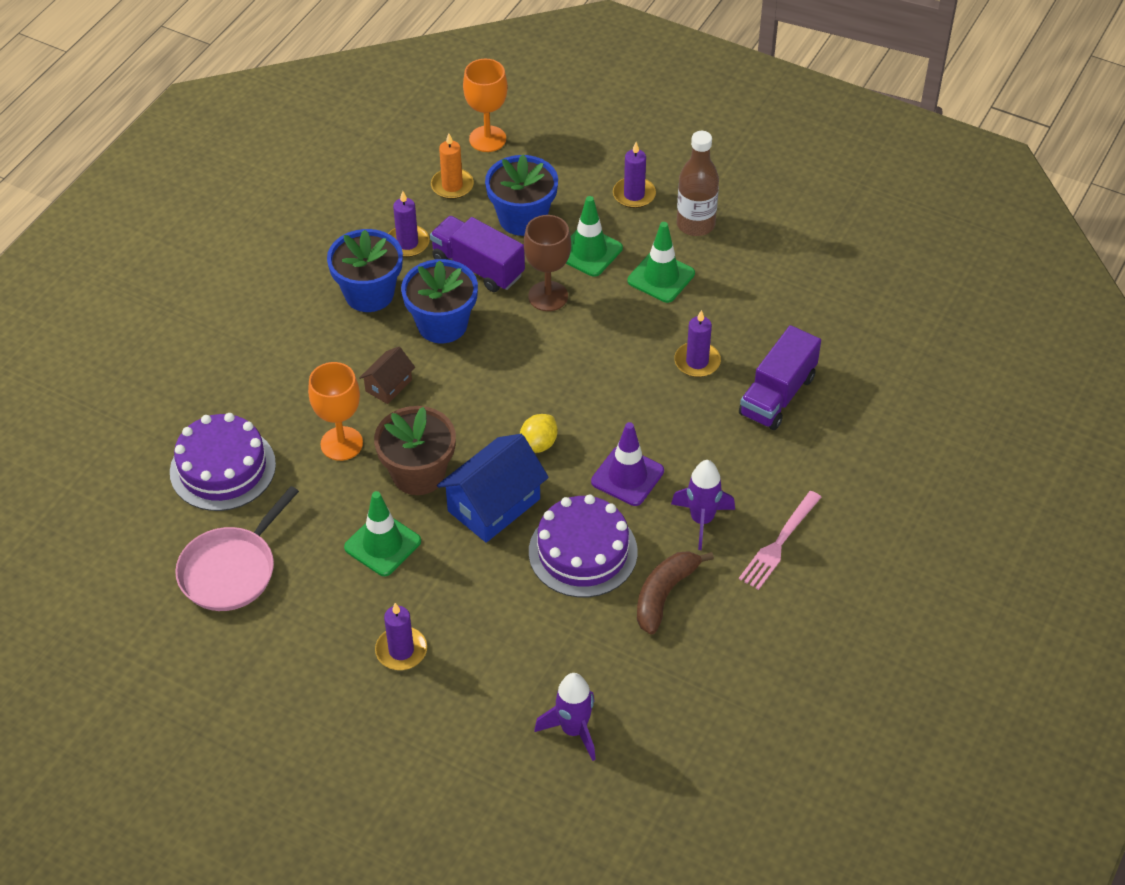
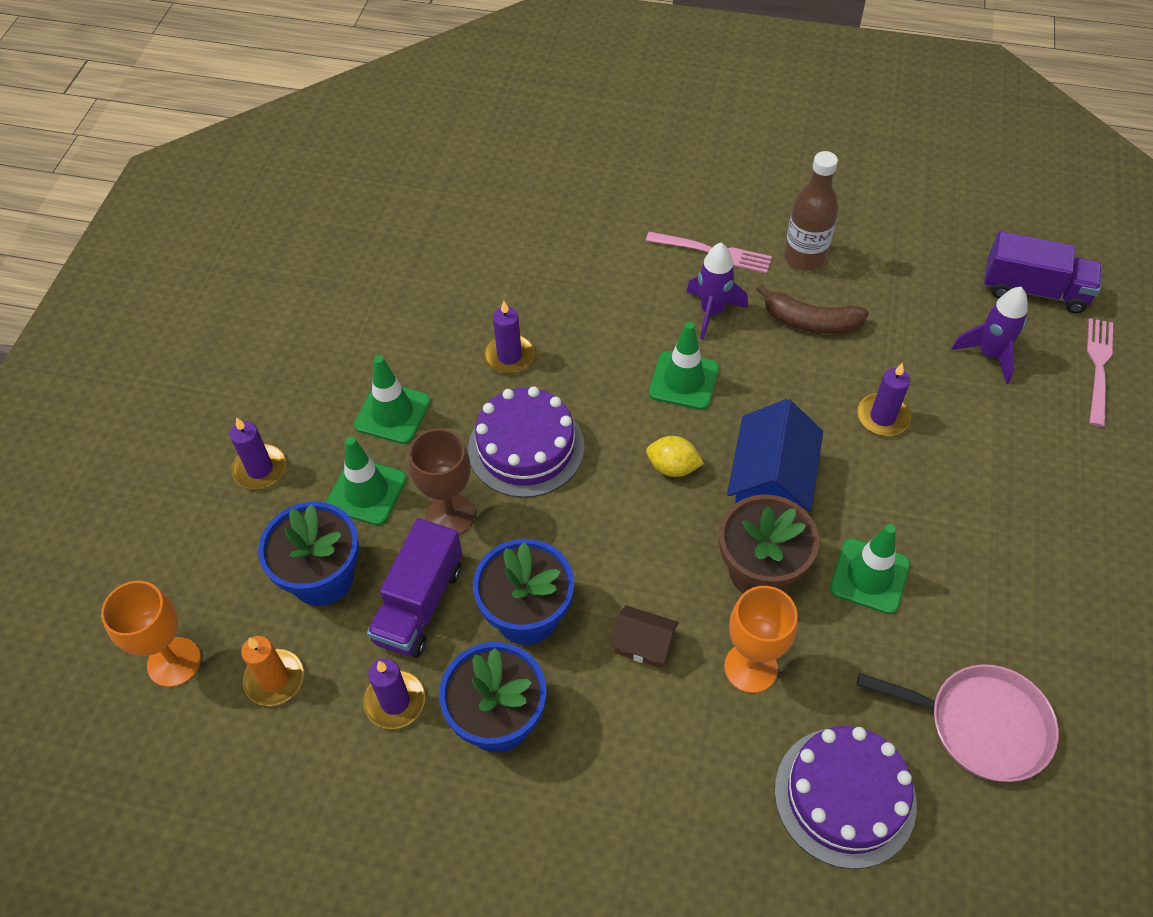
camera: 105 degrees left, 5 degrees up
purple candle [375,603,427,670] -> purple candle moved to [857,363,911,436]
blue house [437,434,549,543] -> blue house turned 75 degrees clockwise [727,399,823,512]
purple cake [529,494,638,597] -> purple cake moved to [468,386,584,498]
purple traffic cone [591,422,664,506] -> green traffic cone [649,322,719,410]
brown bottle [677,131,719,236] -> brown bottle moved to [784,151,838,271]
purple truck [739,325,821,430] -> purple truck moved to [984,231,1102,314]
none -> pink fork [1087,318,1113,427]

